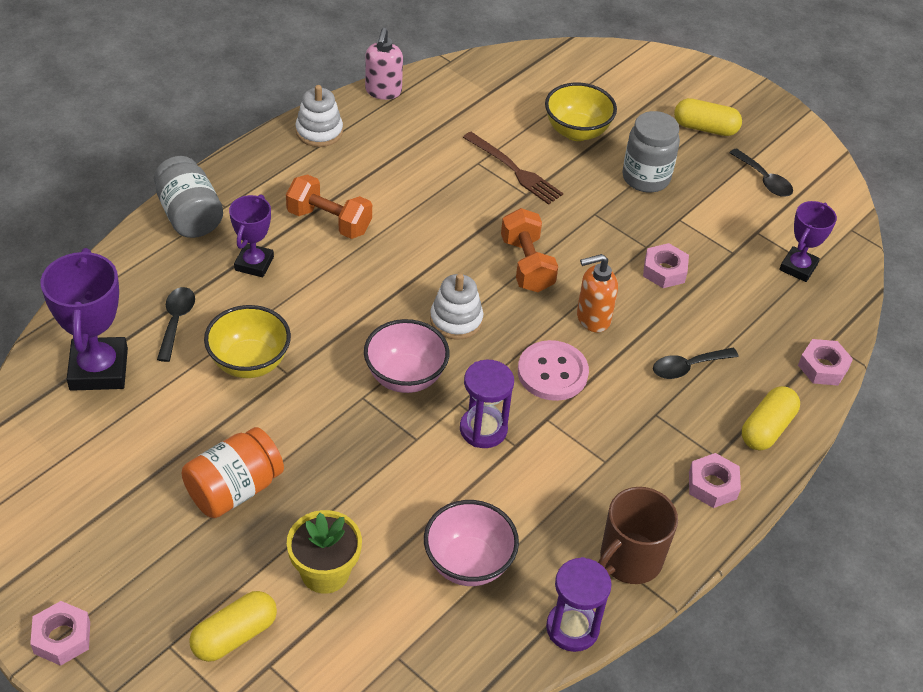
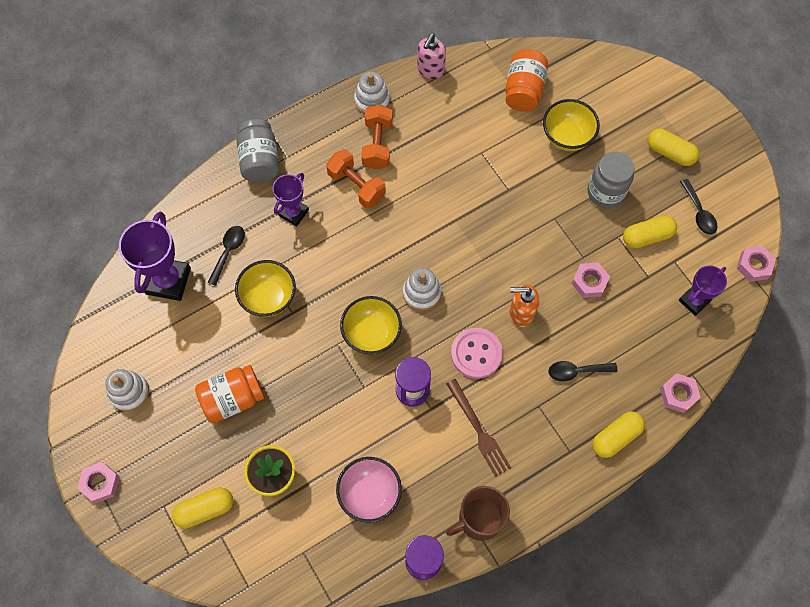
camera: 20 degrees right, 20 degrees up
pink bowl [364,319,450,393] -> yellow bowl [340,296,402,354]
brown fork [463,132,563,205] -> brown fork moved to [446,379,511,477]
orange dumbbell [501,208,558,292] -> orange dumbbell moved to [361,104,393,170]
pink nut [689,453,741,508] -> pink nut moved to [737,246,776,282]
none -> white stacking toy [105,369,149,412]
none -> orange jar [505,49,548,112]
none -> yellow capsule [623,215,677,249]

